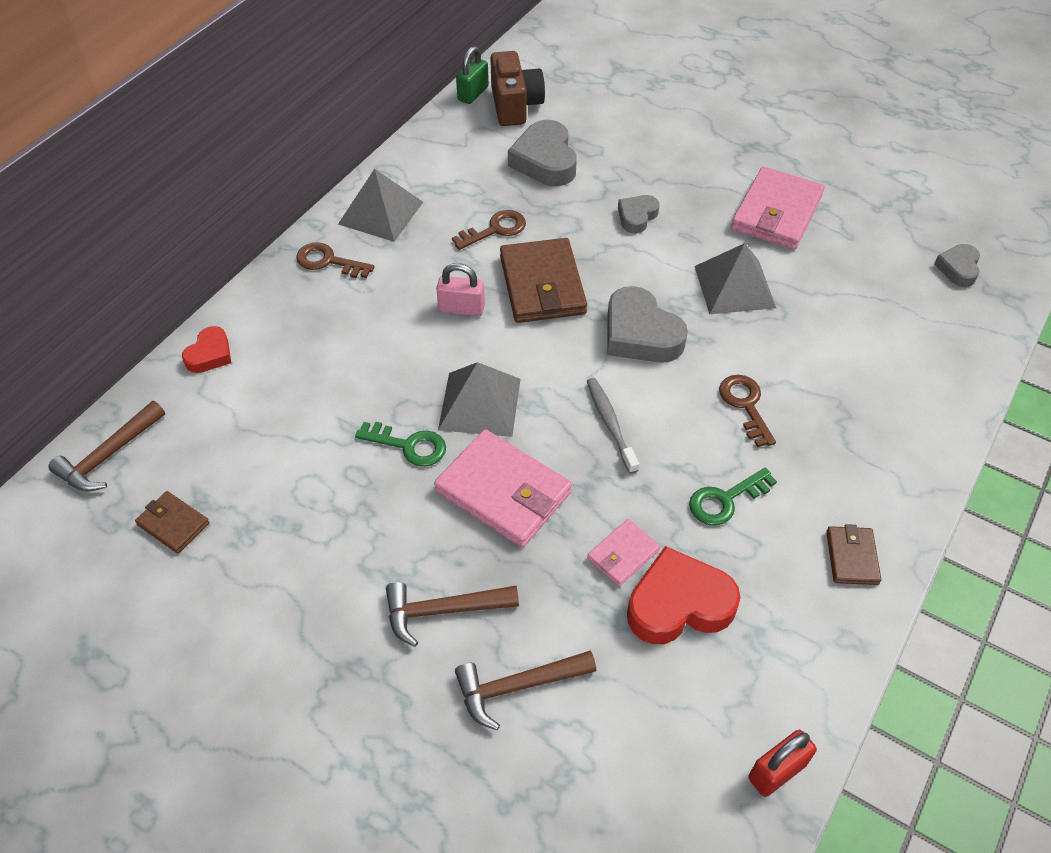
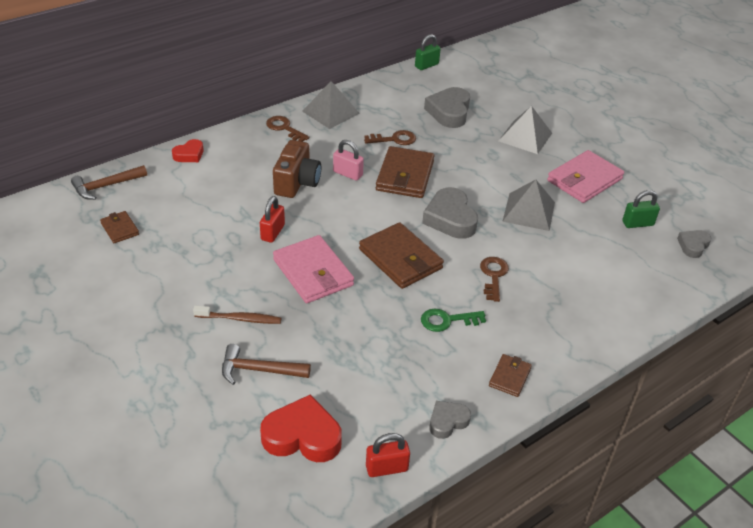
camera: 20 degrees right, 10 degrees down
green key [355,421,446,467] -> red padlock [260,196,285,243]
brown hammer [386,582,519,647] -> brown toothbrush [193,306,281,324]
grey pyramid [438,362,520,437] -> grey pyramid moved to [499,106,552,154]
brown camera [490,51,545,126] -> brown camera moved to [273,140,321,198]
grey toothbrush [587,378,639,474] -> brown wallet [359,222,444,289]
pink wallet [587,519,660,586] -> none
grey heart [618,195,660,233] -> grey heart moved to [429,401,471,439]
red heart [627,546,741,644] -> red heart moved to [260,394,342,462]
none -> green padlock [622,190,660,228]

